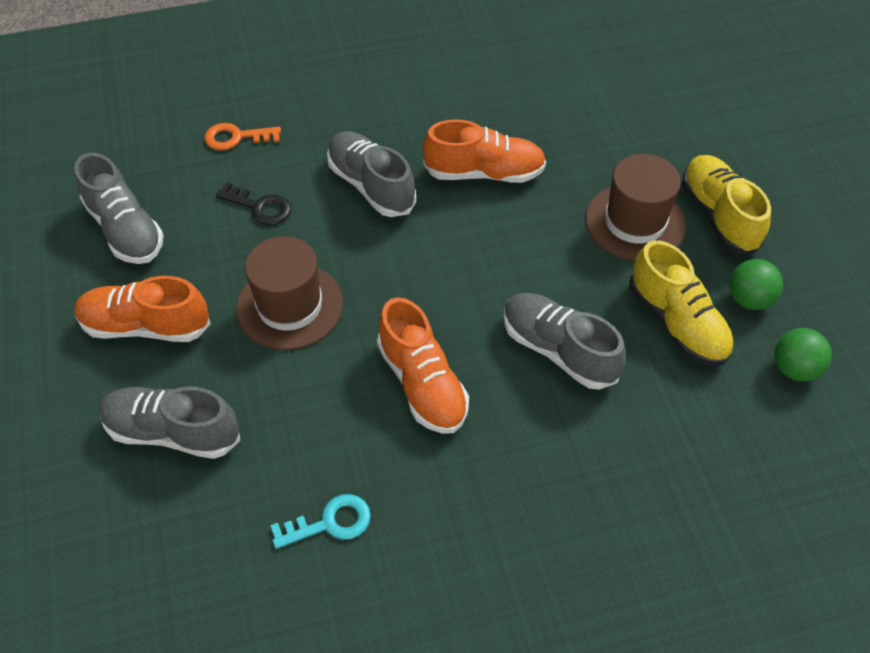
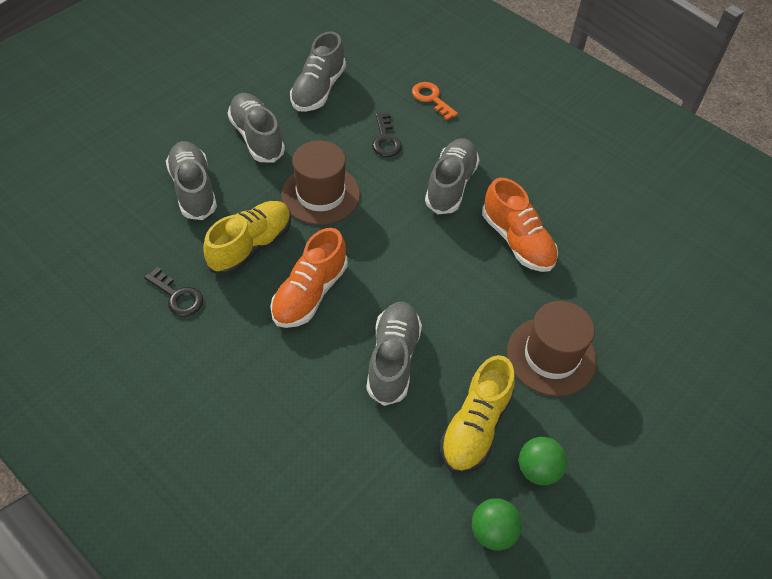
camera: 55 degrees right, 0 degrees up
orange shoe [74,276,211,342] -> grey shoe [228,93,285,162]
turquoise key [270,494,371,549] -> black key [144,267,203,316]
yellow shoe [682,155,771,255] -> yellow shoe moved to [203,201,291,275]

